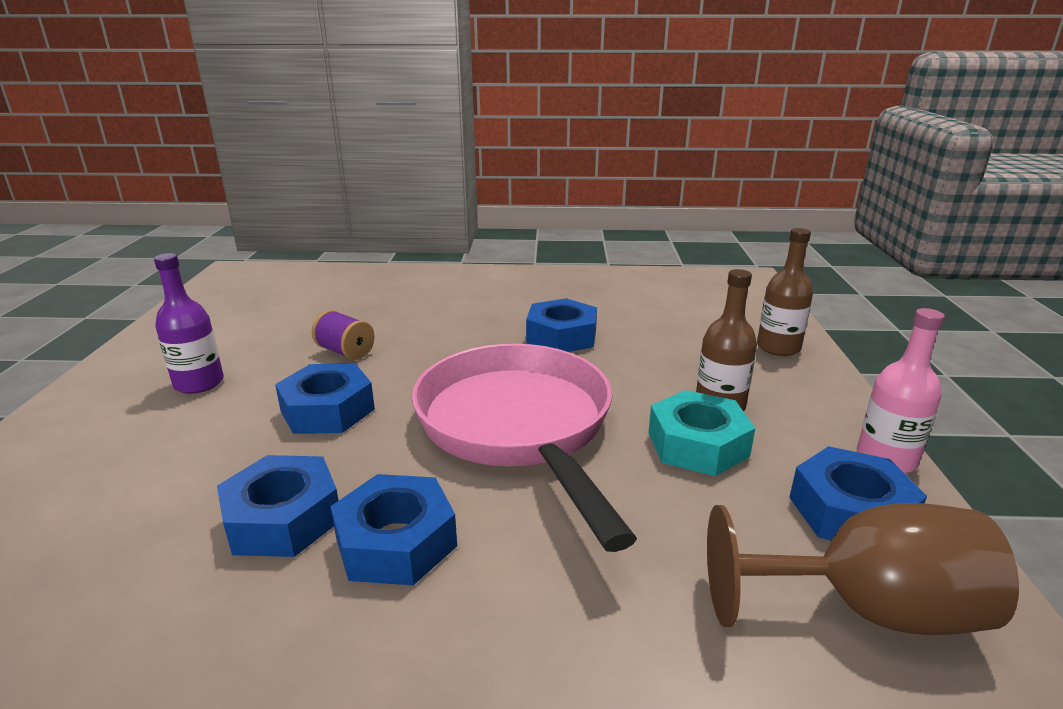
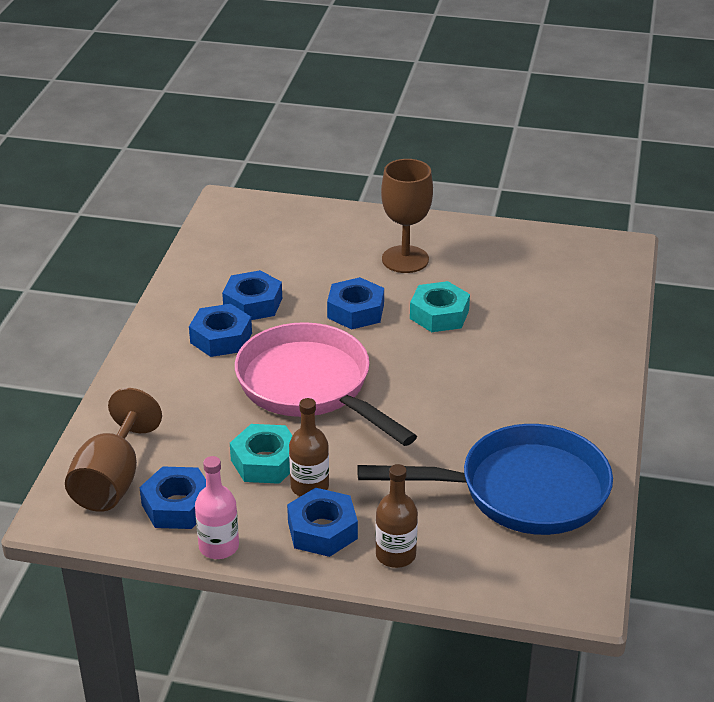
camera: 100 degrees right, 10 degrees up
purple bottle [154,253,224,394] -> brown goblet [381,159,433,273]
purple spool [312,310,375,360] -> turquoise nut [410,281,470,332]
pink pan [412,344,637,552] -> pink pan turned 120 degrees counterclockwise [235,322,417,446]
blue nut [526,298,597,352] -> blue nut moved to [287,488,358,557]
none -> blue pan [357,424,613,535]

